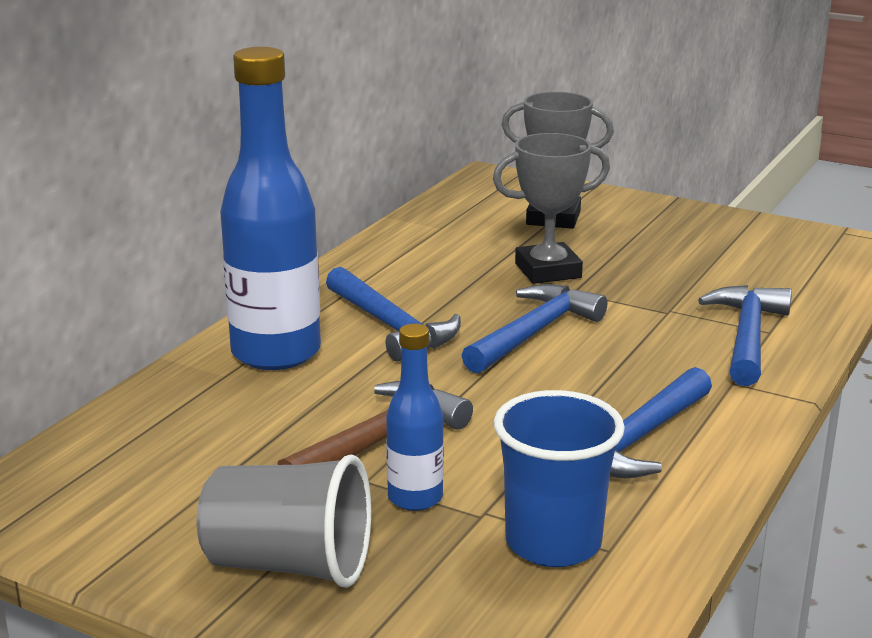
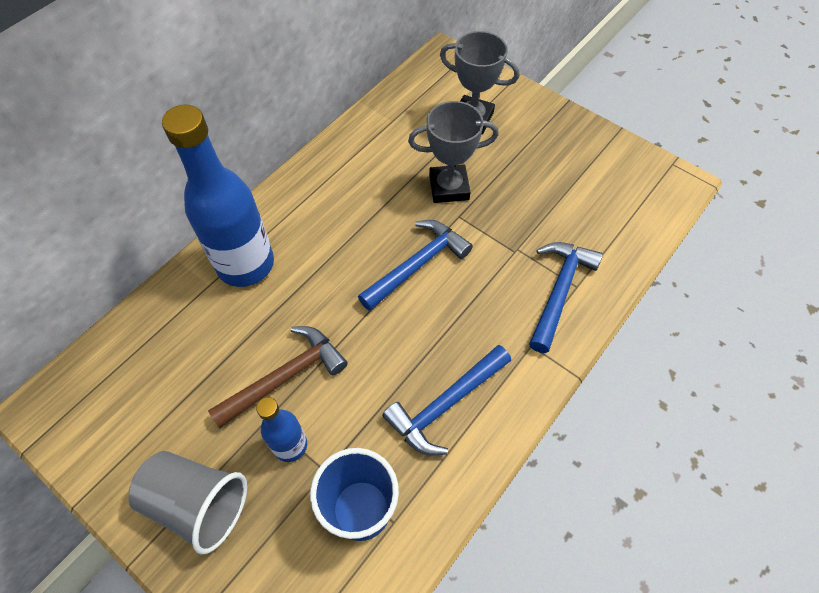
camera: 10 degrees right, 35 degrees up
blue hammer [326,267,461,362] -> none

